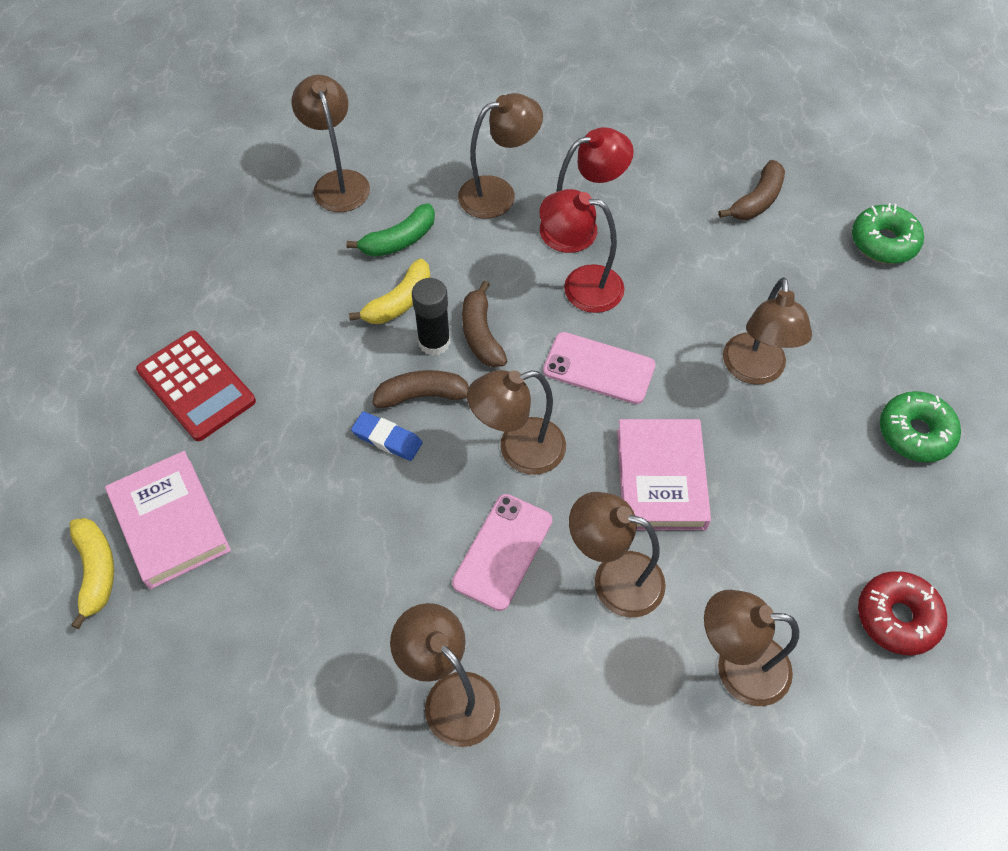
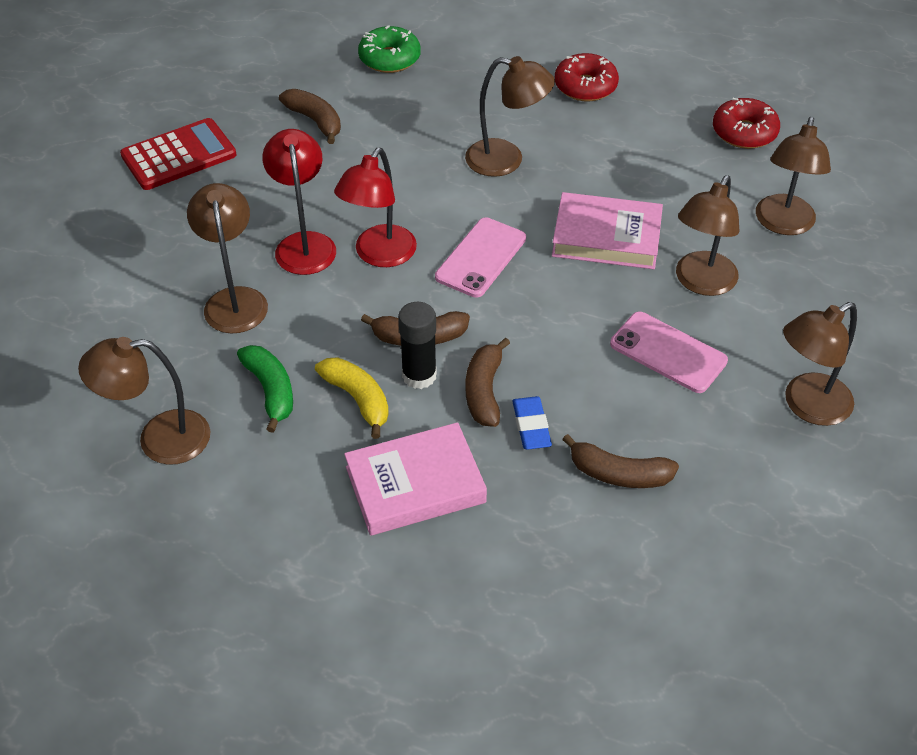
camera: 80 degrees left, 10 degrees down
yellow banana [70,518,114,629] -> none
pink book [105,451,231,589] -> pink book moved to [344,422,487,536]
red calculator [136,330,256,441] -> red calculator moved to [120,118,237,190]
blue eraser [351,411,423,461] -> blue eraser turned 45 degrees counterclockwise [512,396,552,450]
brown lamp [467,370,566,475] -> none
green donut [880,391,961,462] -> red donut [555,53,619,101]
none -> brown banana [562,434,679,488]

